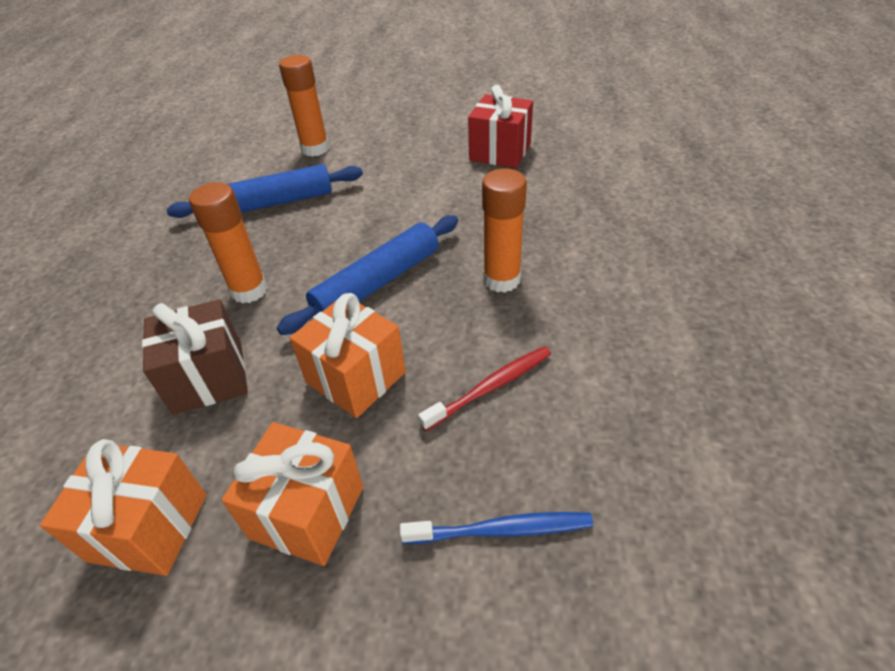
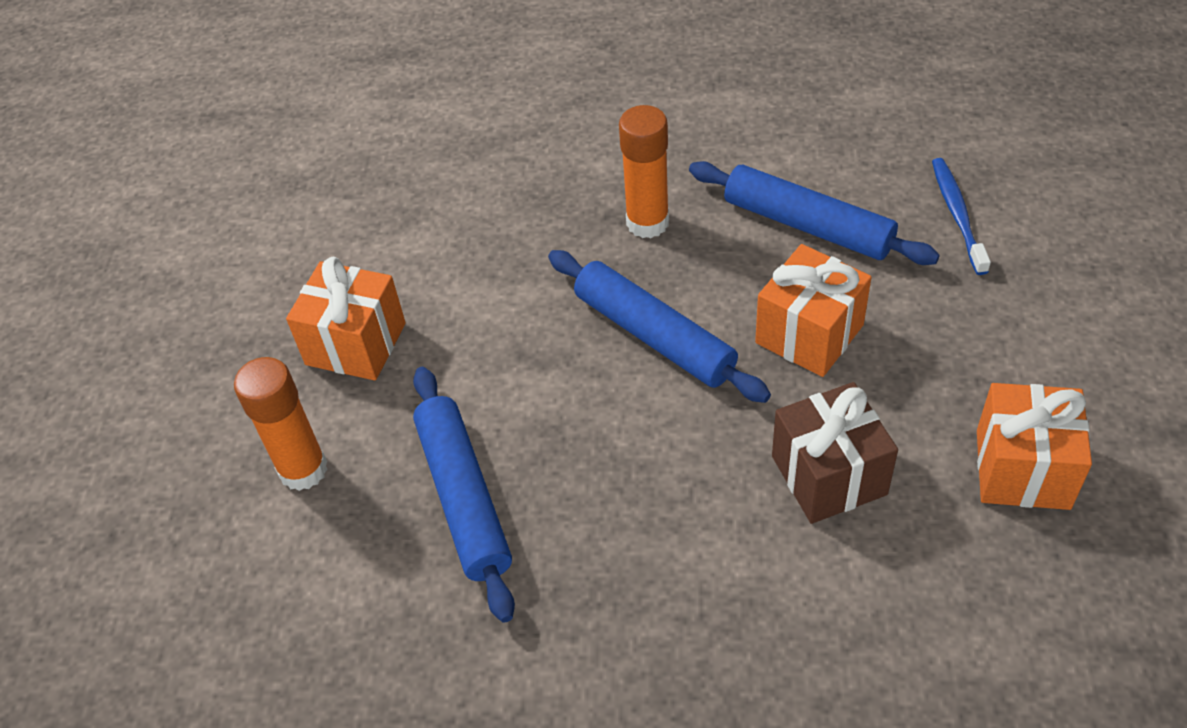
camera: 90 degrees left, 5 degrees up
orange glue stick [189,182,268,303] -> none
orange gift [221,422,363,566] -> orange gift moved to [286,257,406,381]
red toothbrush [418,346,551,431] -> blue rolling pin [689,161,940,265]
red gift [468,85,533,168] -> none

